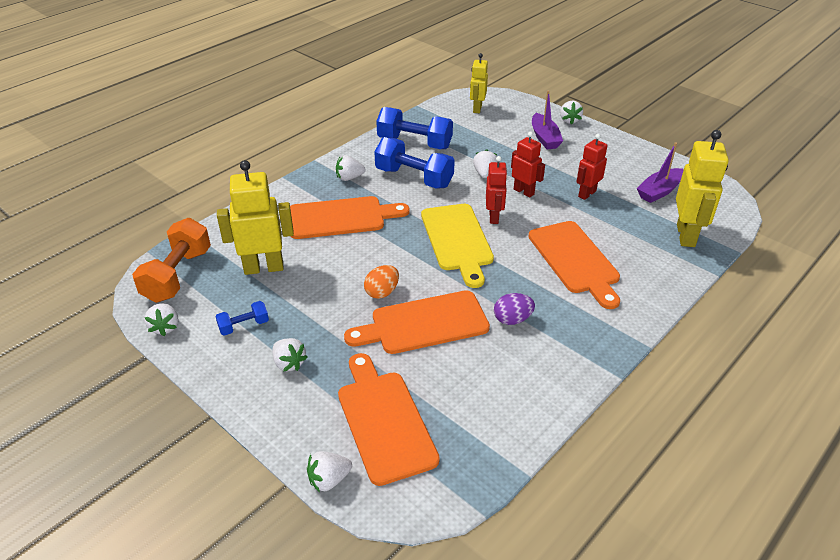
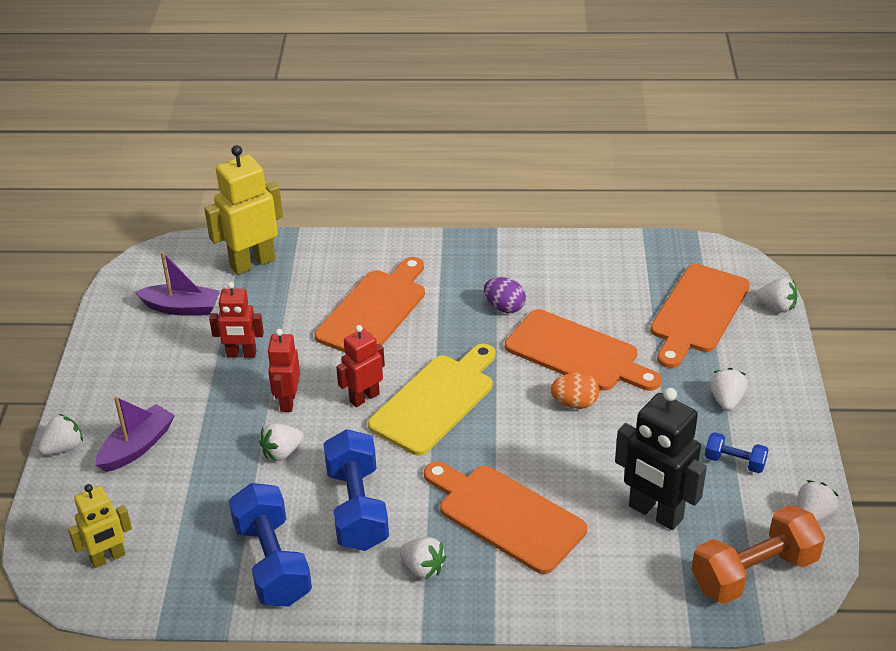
camera: 130 degrees left, 0 degrees up
yellow robot [217,160,294,275] -> black robot [615,388,707,530]

